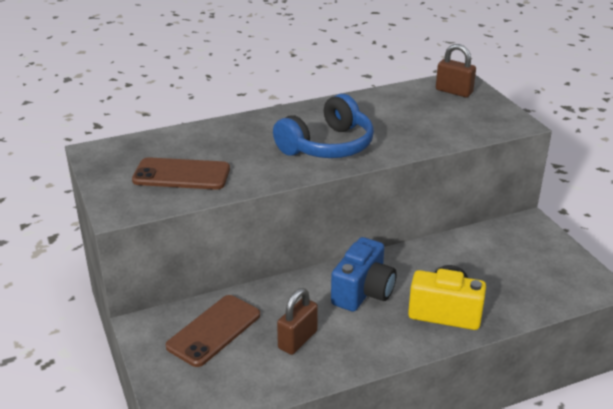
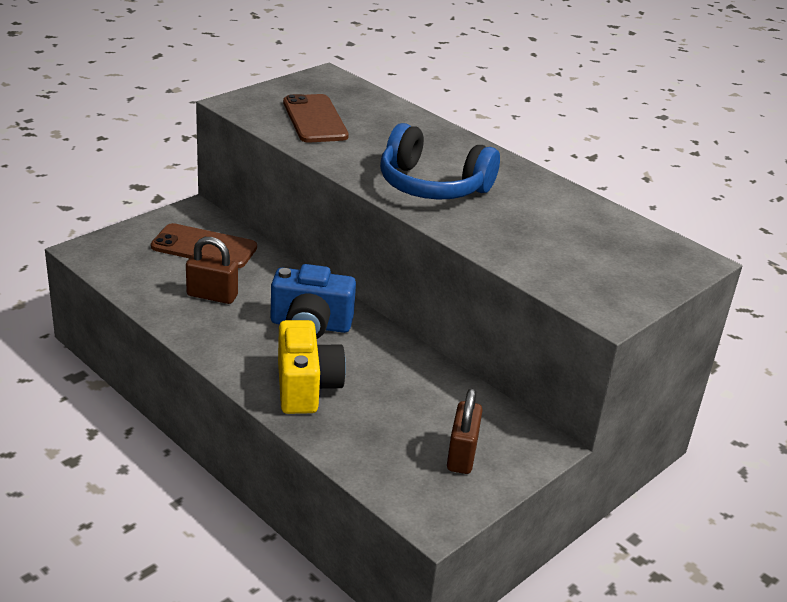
camera: 65 degrees right, 0 degrees up
brown padlock [436,44,476,97] -> brown padlock moved to [447,388,483,474]

